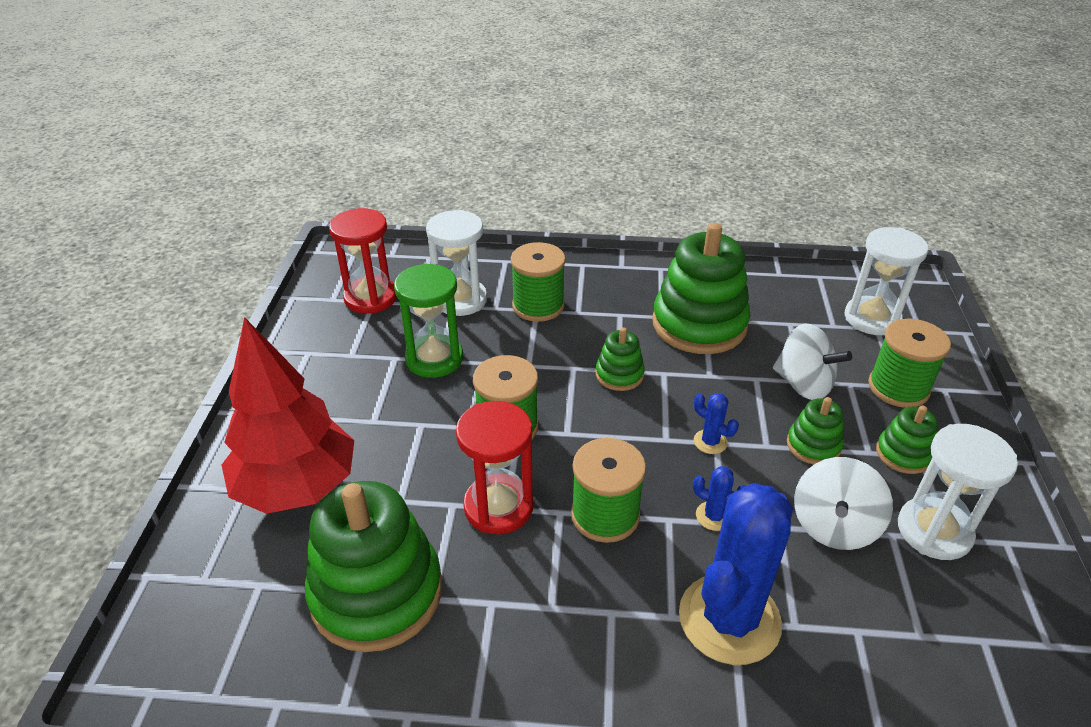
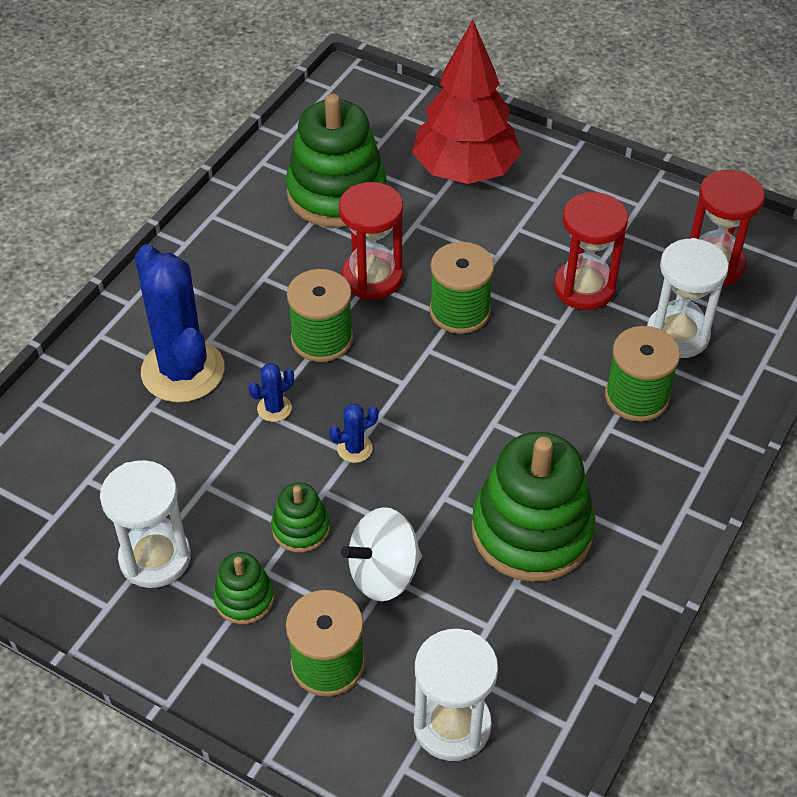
camera: 115 degrees right, 10 degrees up
green hourglass [394,263,463,378] -> red hourglass [554,192,628,310]
green stacking toy [596,327,645,391] -> none
white spinning top [794,457,893,550] -> none

